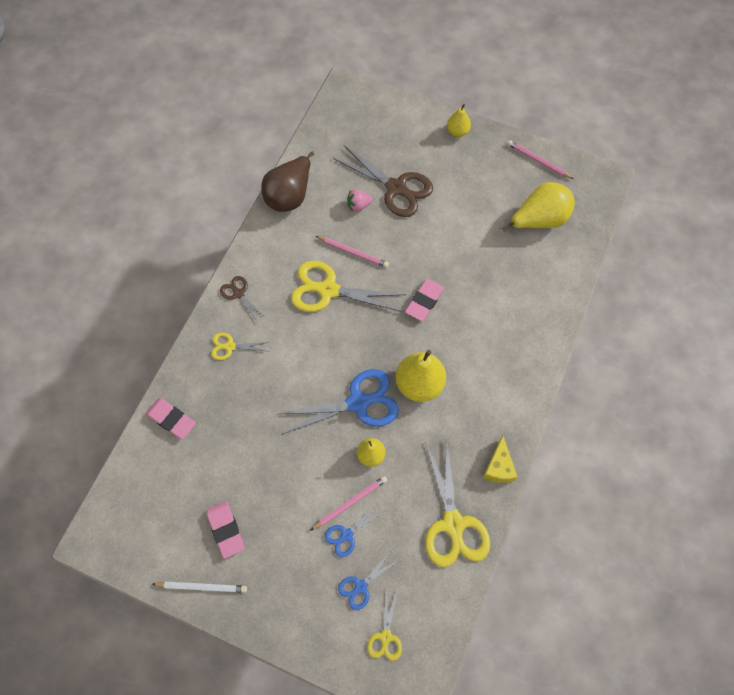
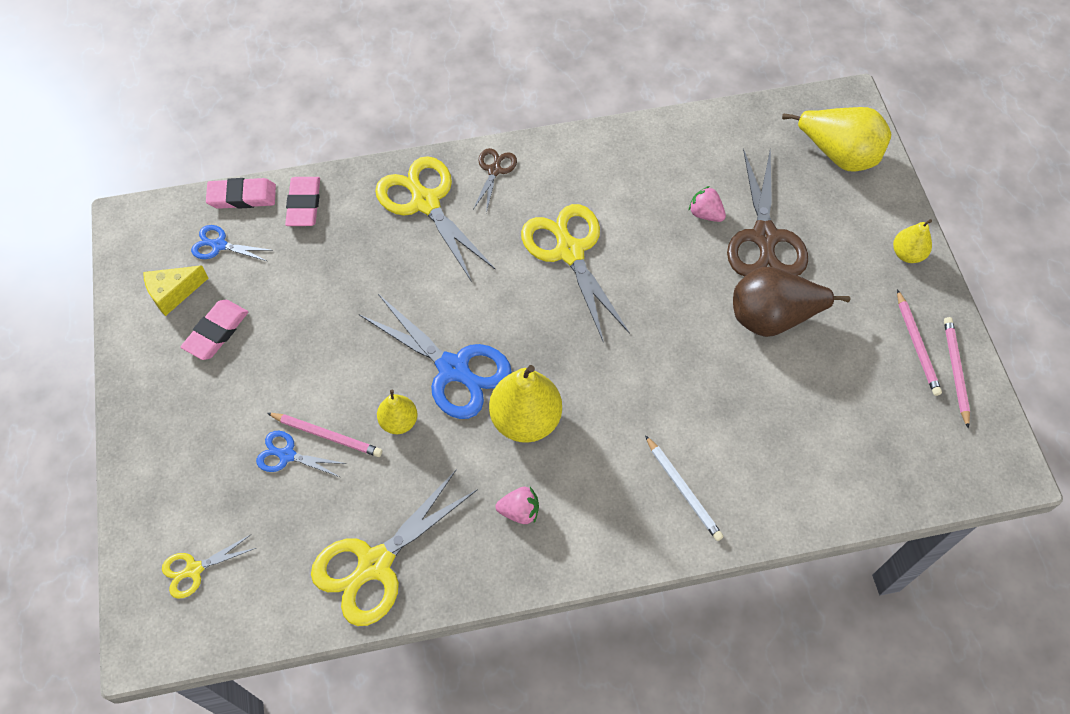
camera: 55 degrees right, 5 degrees down
white pencil [152,581,247,593] -> white pencil moved to [645,435,724,541]
yellow scissors [211,333,269,360] -> yellow scissors [375,156,496,282], size x1.98
brown pear [261,152,314,212] -> brown pear moved to [733,267,850,337]
pink pencil [316,236,389,268] -> pink pencil moved to [897,289,942,396]
blue scissors [338,554,397,610] -> blue scissors moved to [191,225,273,261]
pink eraser [405,279,444,321] -> pink eraser moved to [206,178,276,209]
yellow cheese [483,436,518,483] -> yellow cheese moved to [143,265,208,316]
yellow pear [502,182,575,232] -> yellow pear moved to [782,107,891,171]
none -> pink strawberry [495,487,539,524]

